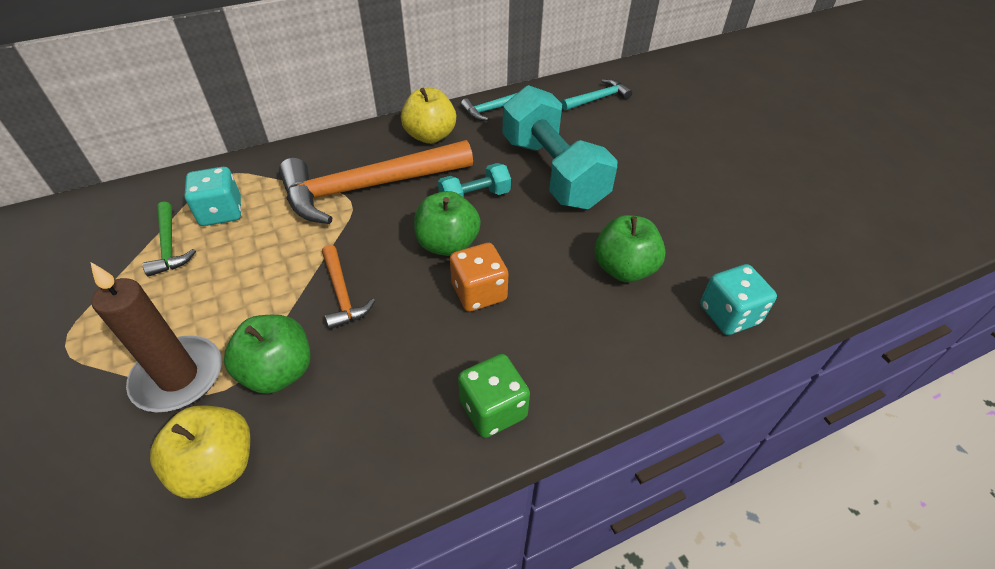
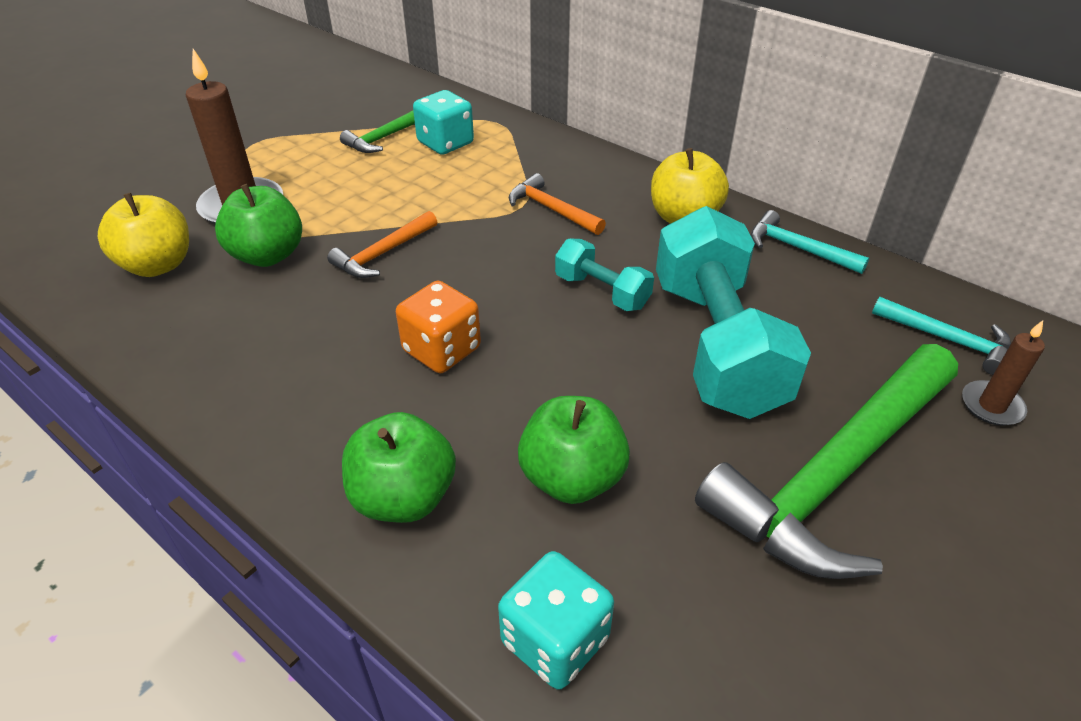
camera: 65 degrees right, 5 degrees down
orange hammer [279,140,473,224] -> orange hammer [509,173,606,235], size x0.46
green apple [414,191,481,256] -> green apple moved to [342,412,456,523]
green dice [458,354,530,438] -> none
turquoise dumbbell [502,85,618,210] -> turquoise dumbbell turned 45 degrees counterclockwise [656,206,811,419]
none -> green hammer [695,344,958,579]
none -> brown candle [962,320,1045,426]

